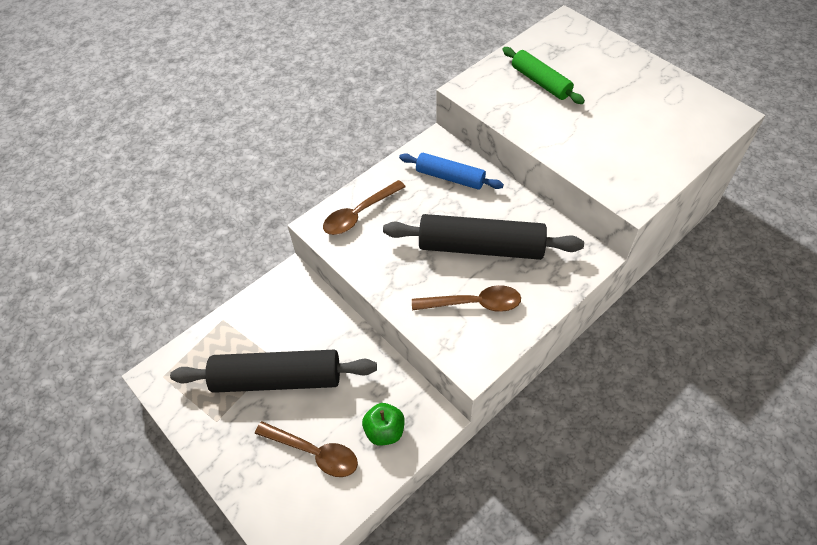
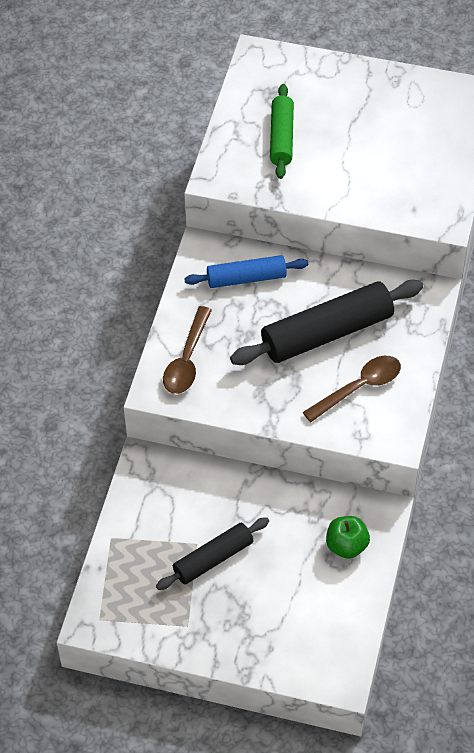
camera: 35 degrees left, 0 degrees up
black rolling pin [170,350,377,393] -> black rolling pin [156,517,269,590], size x0.60
brown spoon [255,421,358,477] -> none
green rolling pin [502,47,585,104] -> green rolling pin turned 75 degrees clockwise [270,84,294,179]

